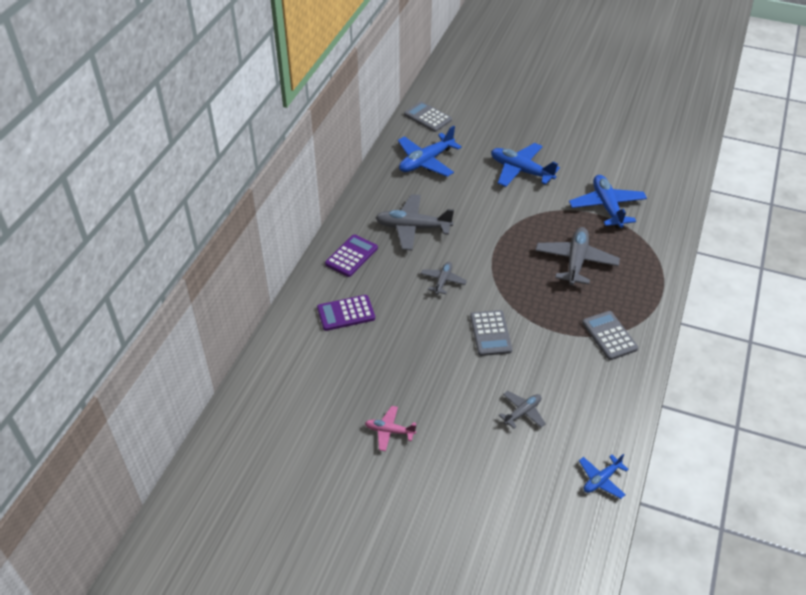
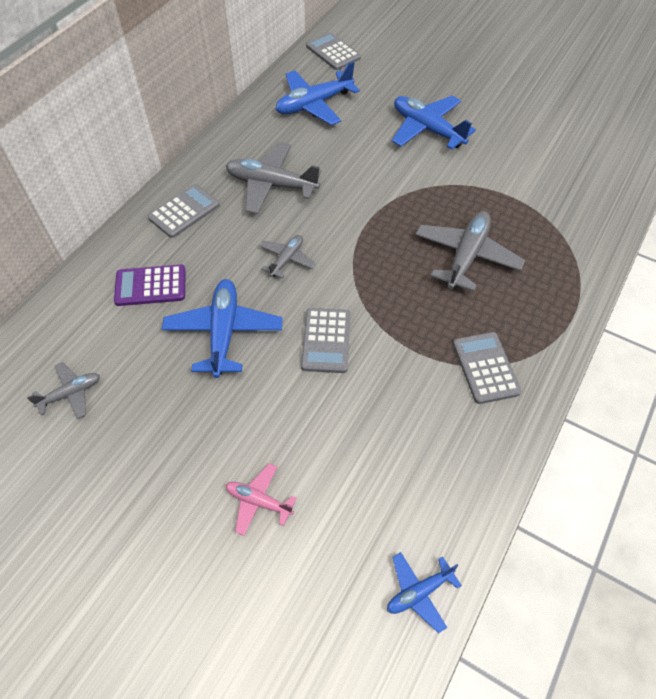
camera: 10 degrees right, 10 degrees up
purple calculator [325,234,378,277] -> grey calculator [148,184,220,238]
pink plane [365,406,416,451] -> pink plane moved to [226,463,297,536]
grey plane [499,391,546,429] -> grey plane moved to [27,362,100,419]
blue plane [569,175,647,229] -> blue plane moved to [162,279,283,378]

